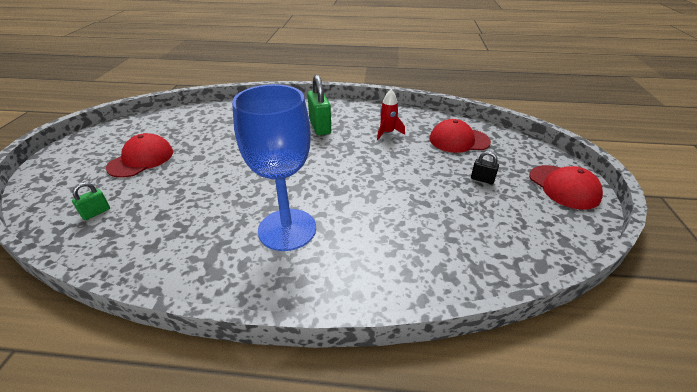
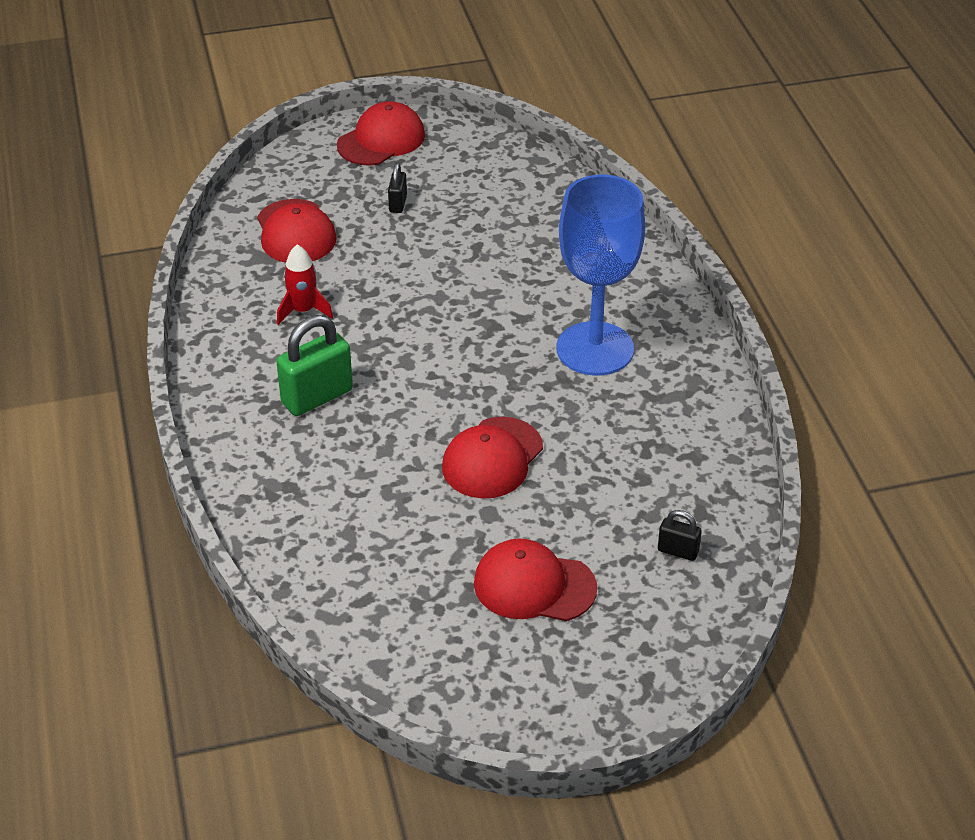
camera: 110 degrees left, 5 degrees up
green padlock [72,182,110,220] -> black padlock [658,510,702,561]
none -> red cap [442,417,543,498]

